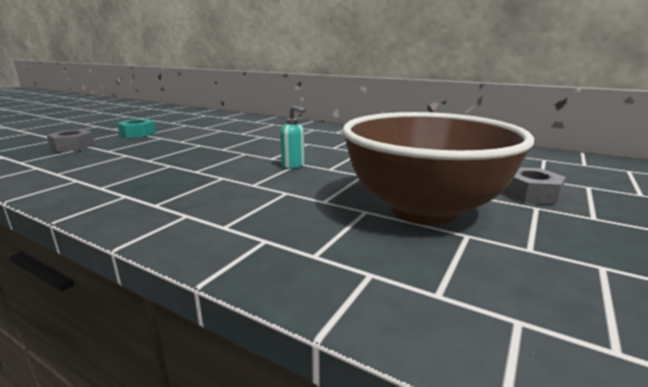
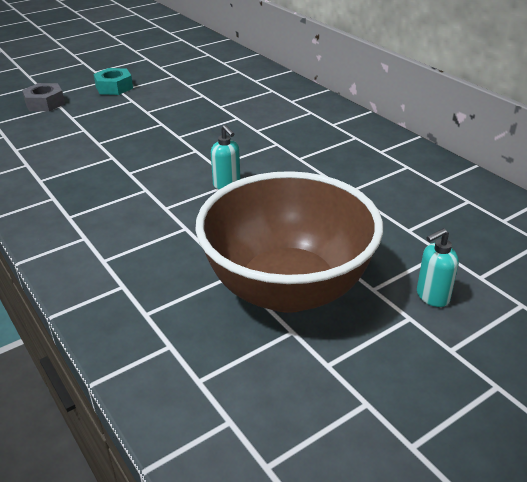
camera: 25 degrees right, 15 degrees up
grey nut [502,167,566,204] -> turquoise soap dispenser [417,228,459,307]

